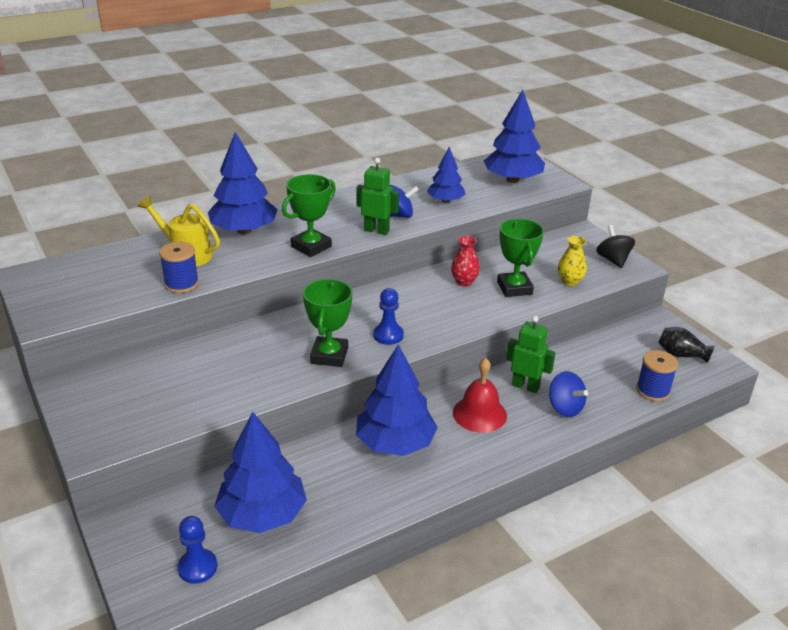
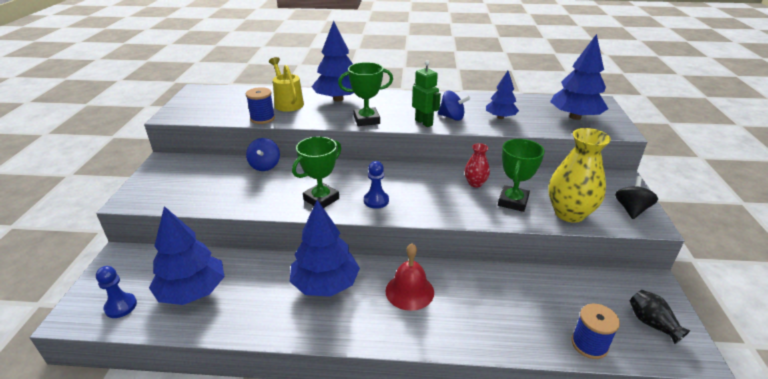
camera: 35 degrees right, 0 degrees up
green robot [506,316,555,393] -> none
blue spinning top [549,371,588,417] -> blue spinning top moved to [246,138,280,171]
yellow vase [558,236,587,286] -> yellow vase [548,128,611,223], size x1.92

